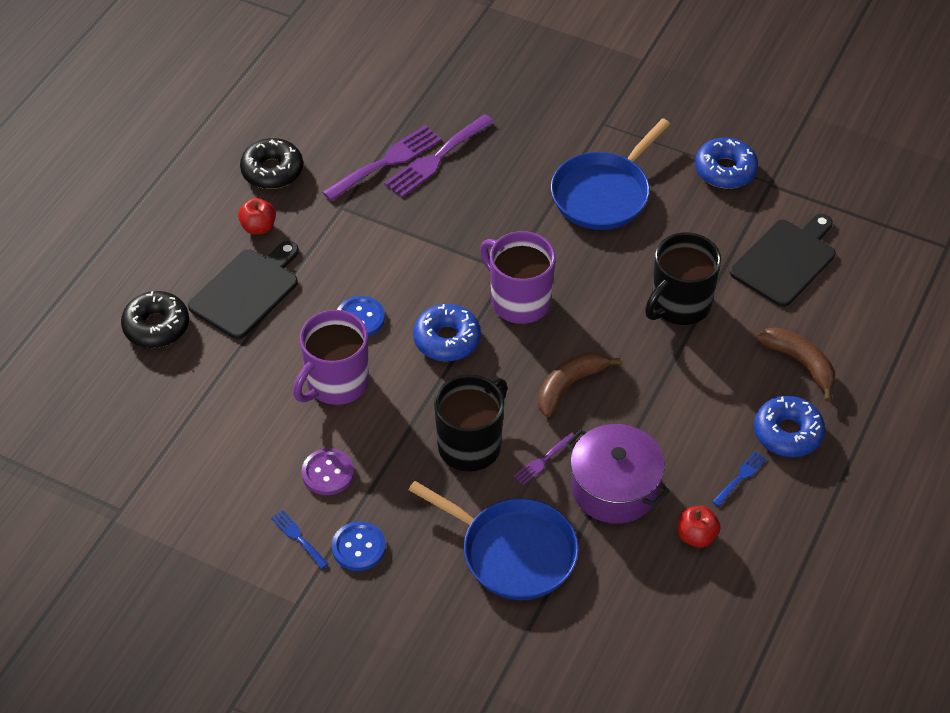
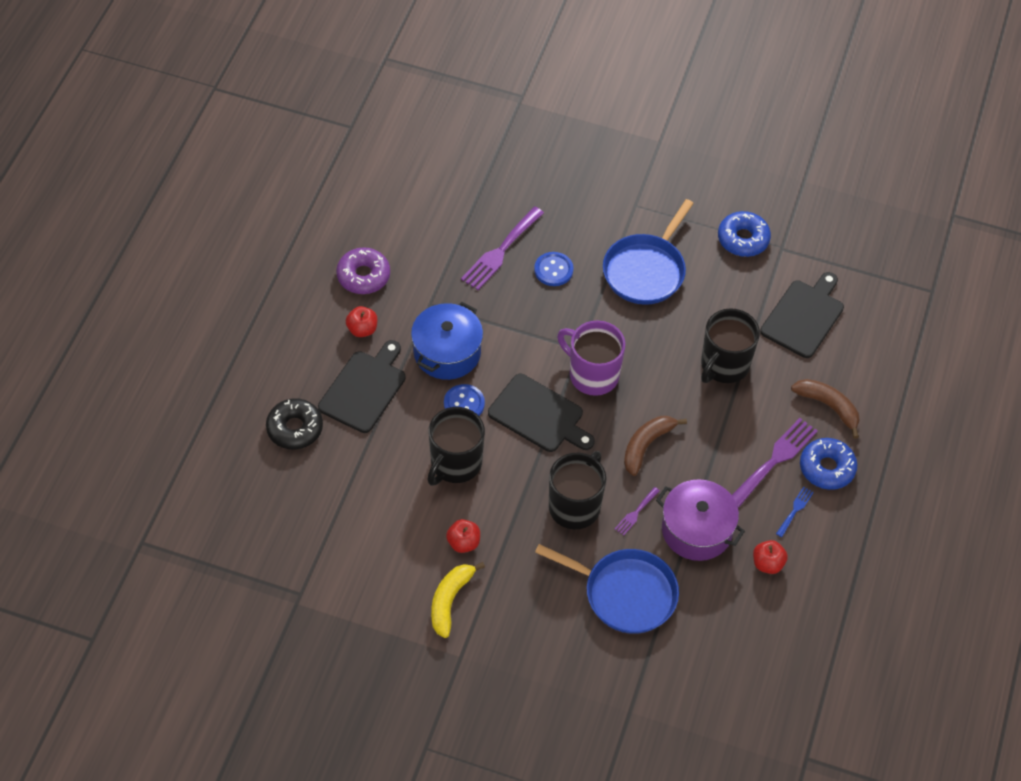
camera: 10 degrees left, 5 degrees up
black donut [240,138,303,189] -> purple donut [336,247,390,294]
blue fork [271,510,328,569] -> yellow banana [431,562,485,638]
purple mug [293,310,369,405] -> black mug [427,407,485,486]
purple button [301,448,354,495] -> red apple [446,519,480,553]
purple fork [322,125,442,201] -> purple fork moved to [732,418,818,507]
blue button [332,522,386,571] -> blue button moved to [534,252,573,286]
blue donut [413,304,481,361] -> black cutting board [488,374,595,452]
none -> blue pot [411,302,483,380]

